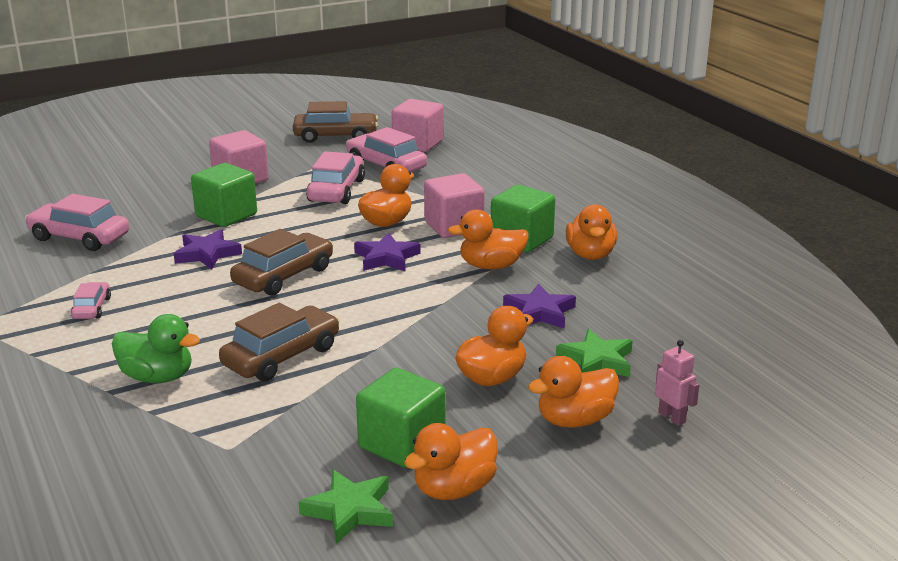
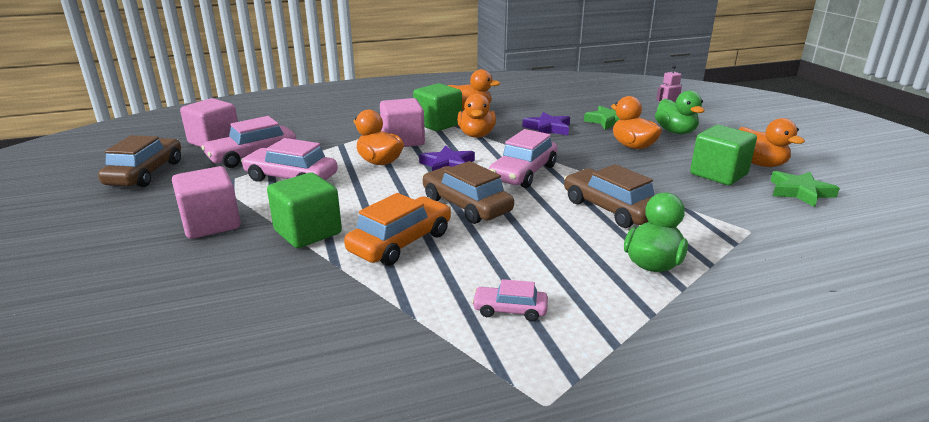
camera: 80 degrees left, 0 degrees up
pink car [25,194,129,251] -> pink car moved to [489,129,557,188]
purple star [174,229,242,269] -> orange car [344,193,451,266]
orange duck [528,356,619,428] -> green duck [655,90,704,134]

